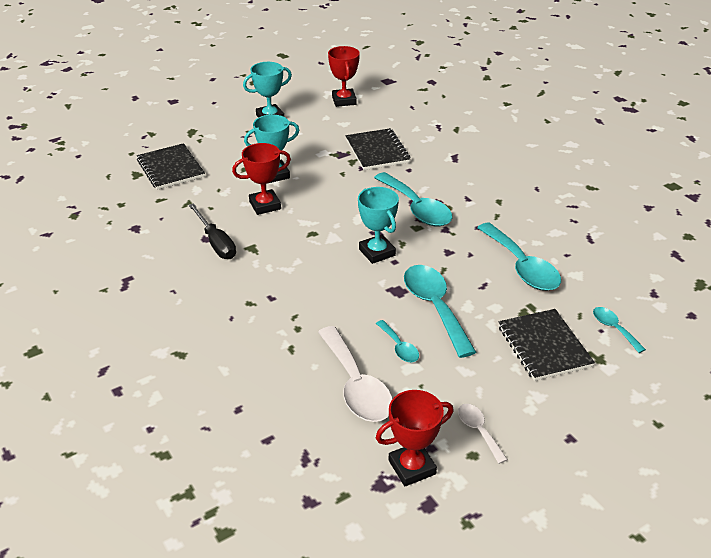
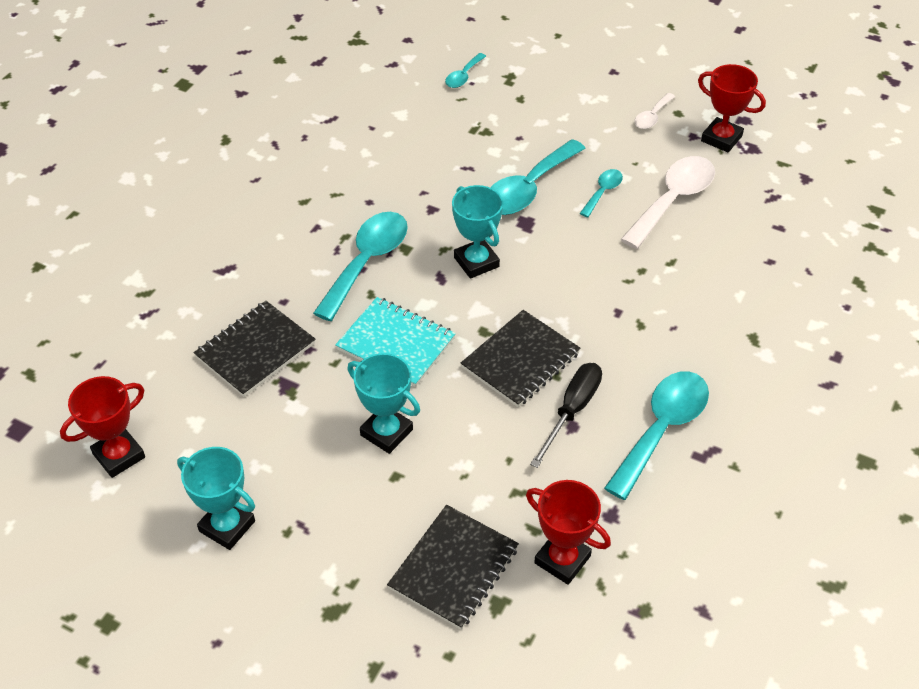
camera: 120 degrees left, 10 degrees up
red trophy [232,143,291,215] -> red trophy moved to [526,480,611,585]
turquoise trophy [358,187,399,264] -> turquoise trophy turned 60 degrees counterclockwise [452,185,503,279]
turquoise spoon [477,223,561,291] -> turquoise spoon moved to [604,371,709,500]
black notebook [498,309,595,381] -> black notebook moved to [461,310,581,407]
none -> turquoise notebook [335,297,456,387]

